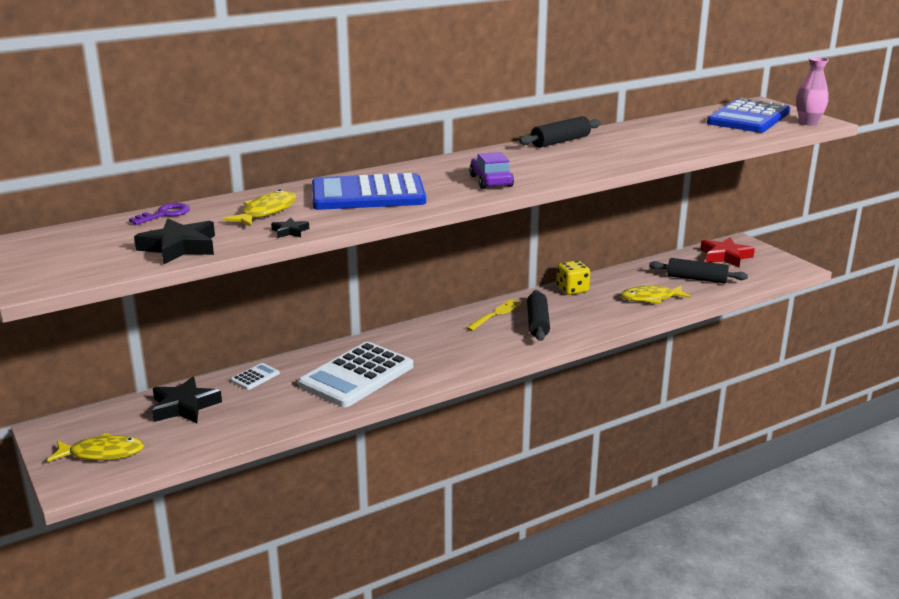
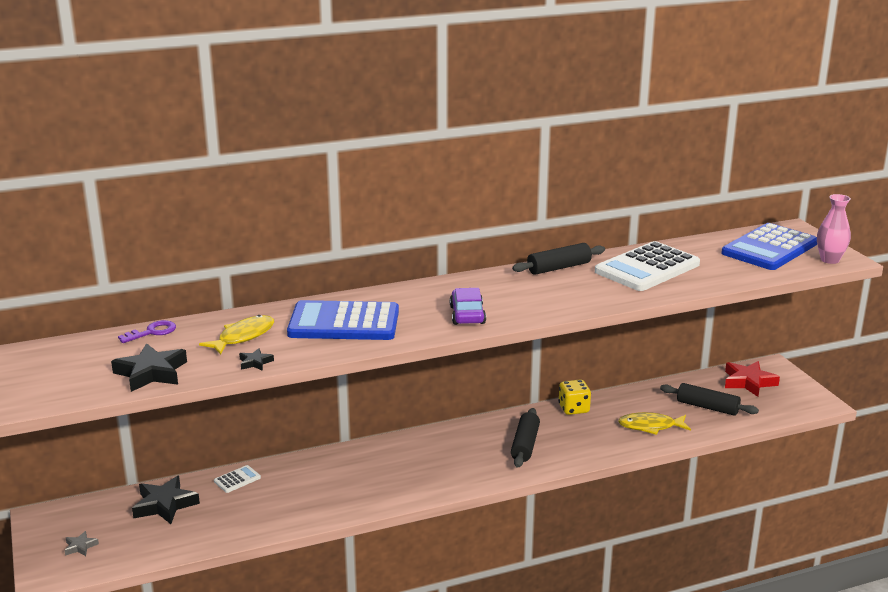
camera: 10 degrees right, 0 degrees up
yellow fish [47,433,144,462] -> grey star [65,531,99,556]
white calculator [298,342,413,407] -> white calculator moved to [595,241,700,291]
yellow fork [466,299,522,331] -> none

